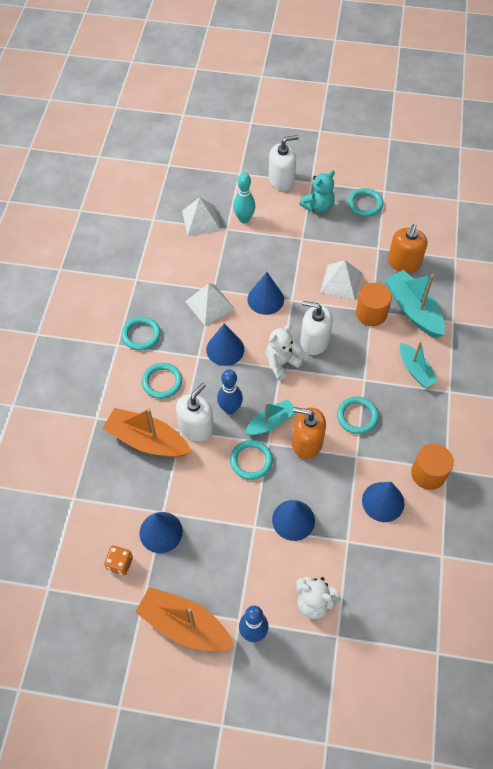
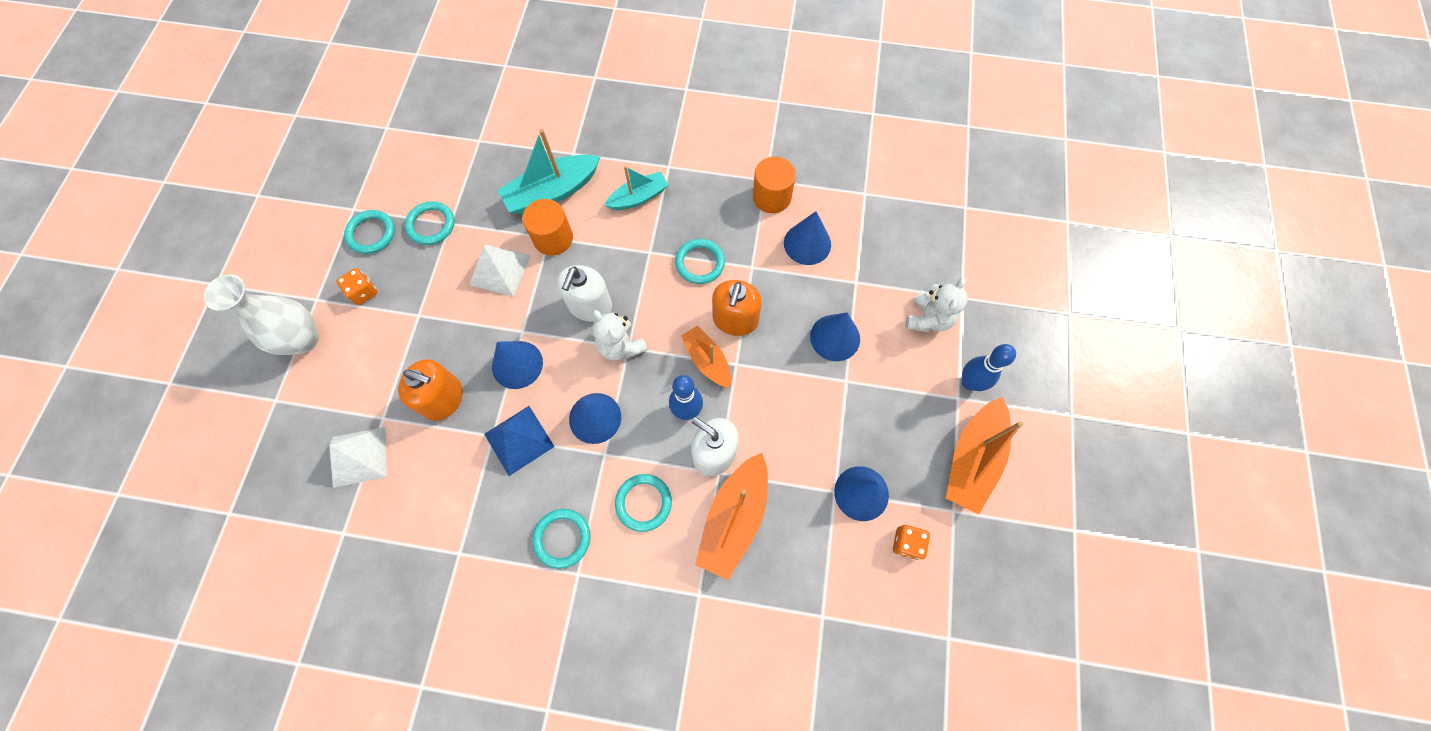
camera: 90 degrees left, 10 degrees up
white pyramid [185,283,235,326] -> blue pyramid [484,406,555,476]
turquoise ring [230,440,273,480] -> turquoise ring moved to [405,201,455,245]
turquoise bowling pin [233,173,255,223] -> none
turquoise boat [245,399,295,435] -> orange boat [681,326,731,388]
white soap dispenser [269,135,299,191] -> white vase [204,274,319,355]
turquoise teddy bear [299,170,335,213] -> orange dice [336,268,377,305]
orange soap dispenser [388,224,427,273] -> orange soap dispenser moved to [398,359,463,421]

